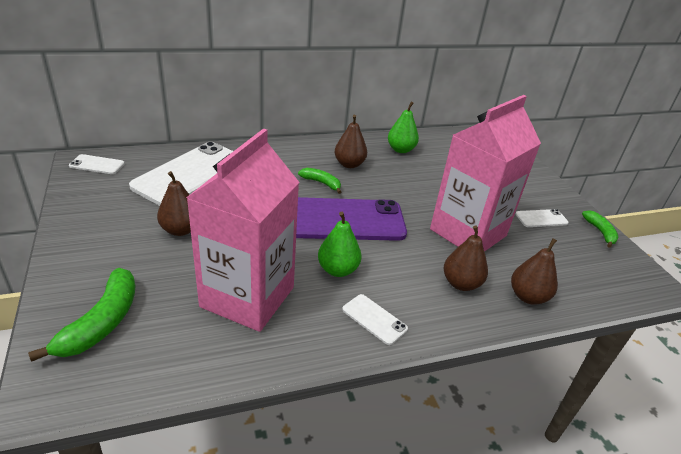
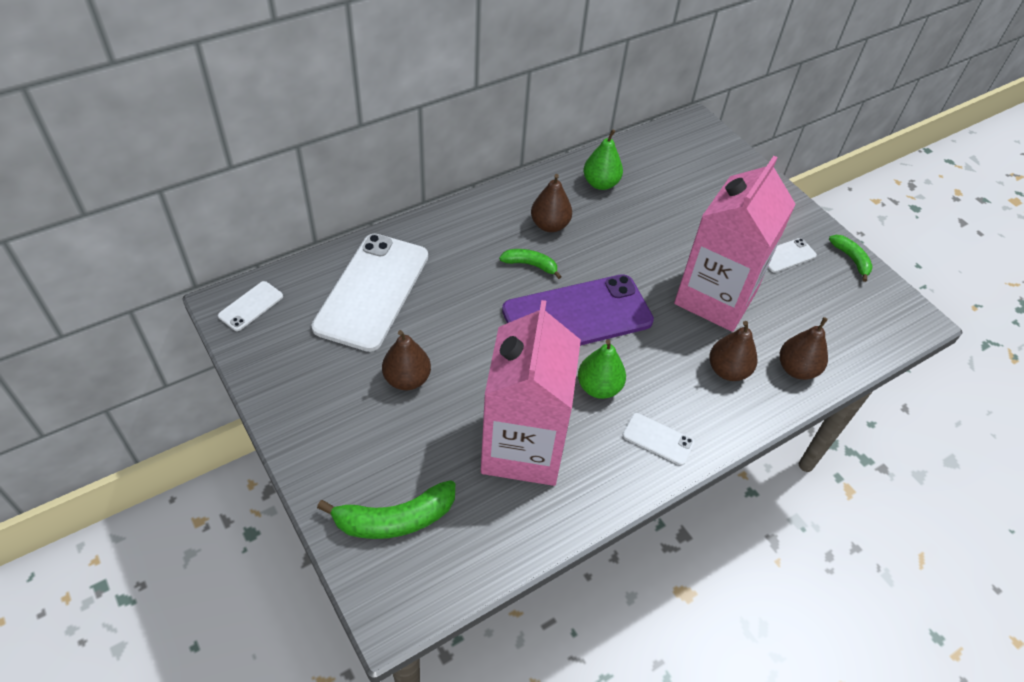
camera: 15 degrees left, 15 degrees up
green banana [28,268,136,362] -> green banana turned 75 degrees clockwise [317,480,455,539]
white phone [69,154,125,174] -> white phone turned 45 degrees counterclockwise [218,281,283,331]

